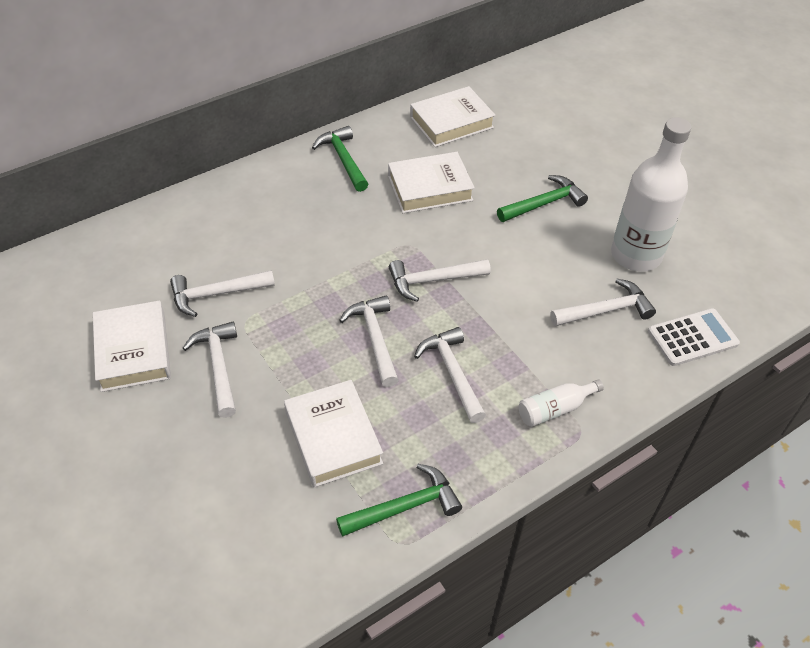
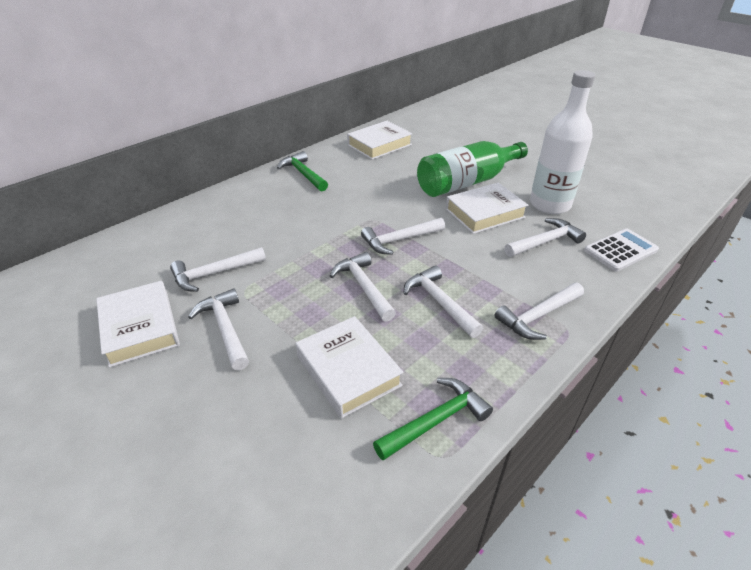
camera: 10 degrees left, 10 degrees down
white book [388,152,475,213] -> white book moved to [446,183,528,234]
green hammer [497,175,588,222] -> green bottle [417,141,528,197]
white bottle [519,379,604,427] -> white hammer [494,283,584,340]

